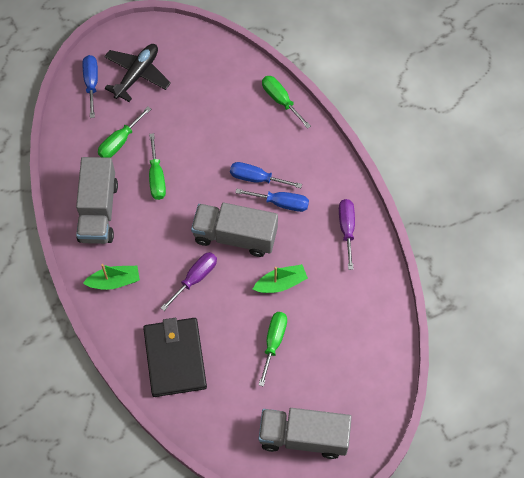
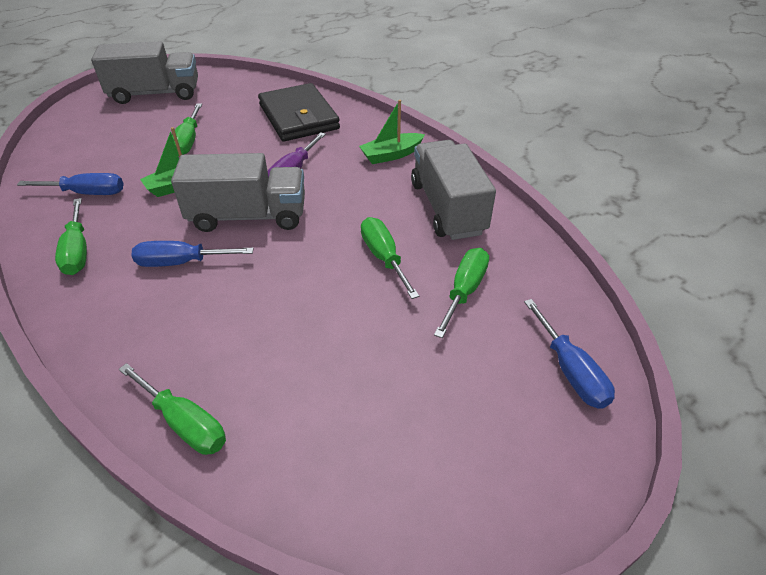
camera: 165 degrees right, 20 degrees down
black plane [104,44,171,102] -> none
blue screwdriver [230,162,302,188] -> blue screwdriver moved to [17,173,124,195]
purple screwdriver [339,199,355,270] -> green screwdriver [55,198,87,275]

